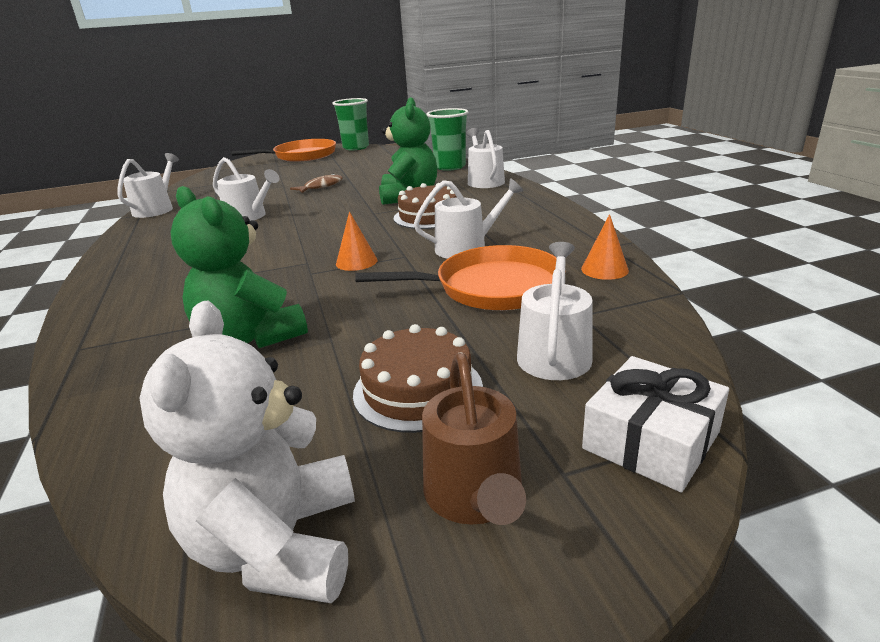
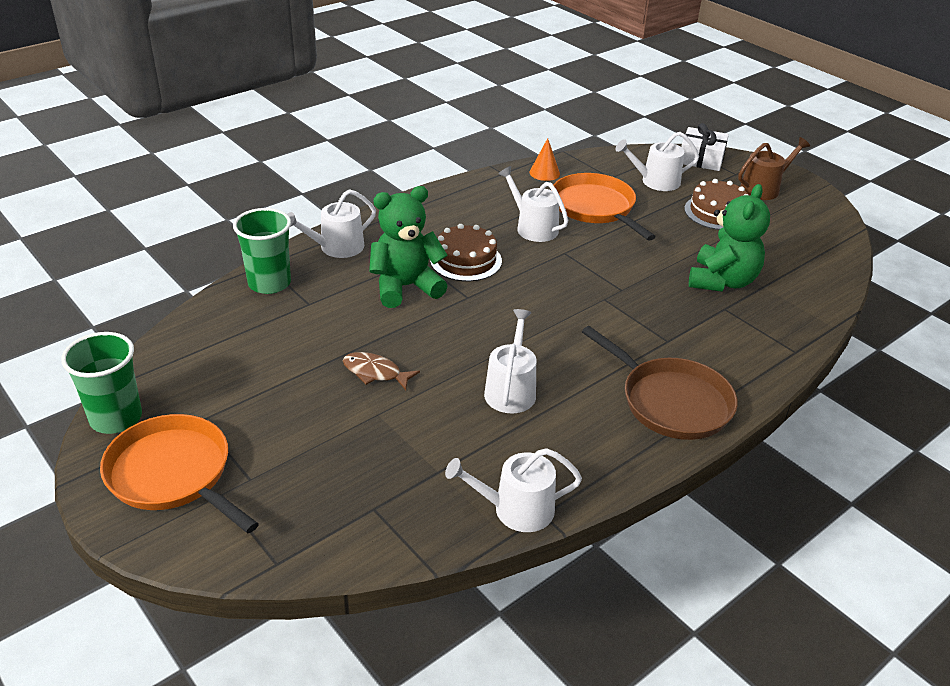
camera: 115 degrees left, 10 degrees up
white teddy bear [139,301,355,603] -> none
orange cone [336,211,378,271] -> none
none -> brown pan [582,326,738,440]

